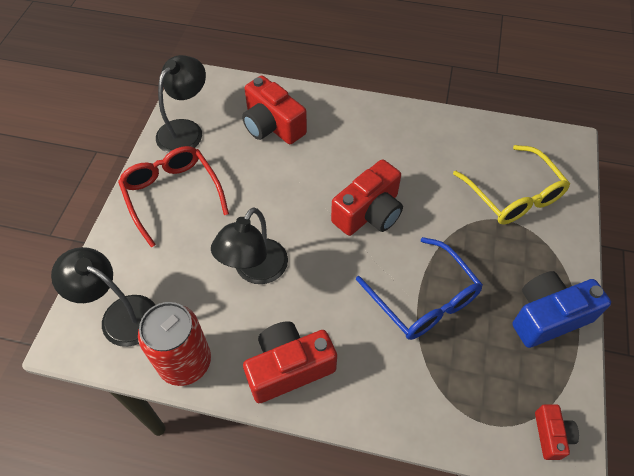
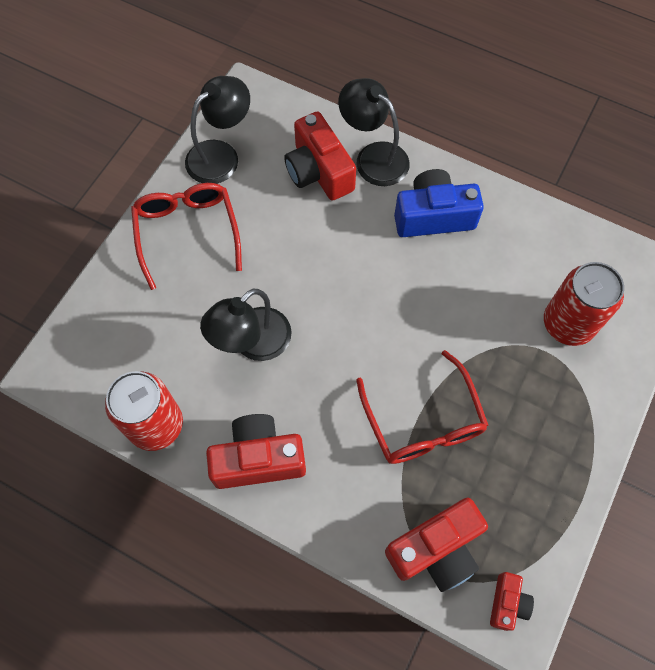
camera: 15 degrees right, 10 degrees up
black lamp [51,247,155,347] -> black lamp moved to [338,78,410,186]
red camera [331,159,403,236] -> red camera moved to [385,497,488,592]
blue glasses [356,237,483,340] -> red glasses [356,350,488,464]
yellow glasses [453,145,570,224] -> red can [544,262,624,346]
blue camera [512,271,611,348] -> blue camera moved to [394,169,484,237]

